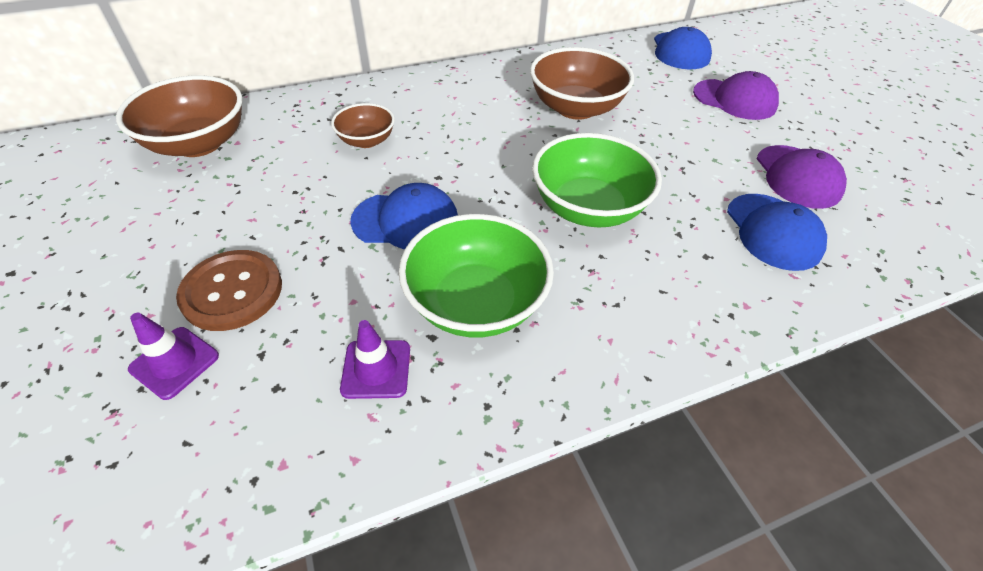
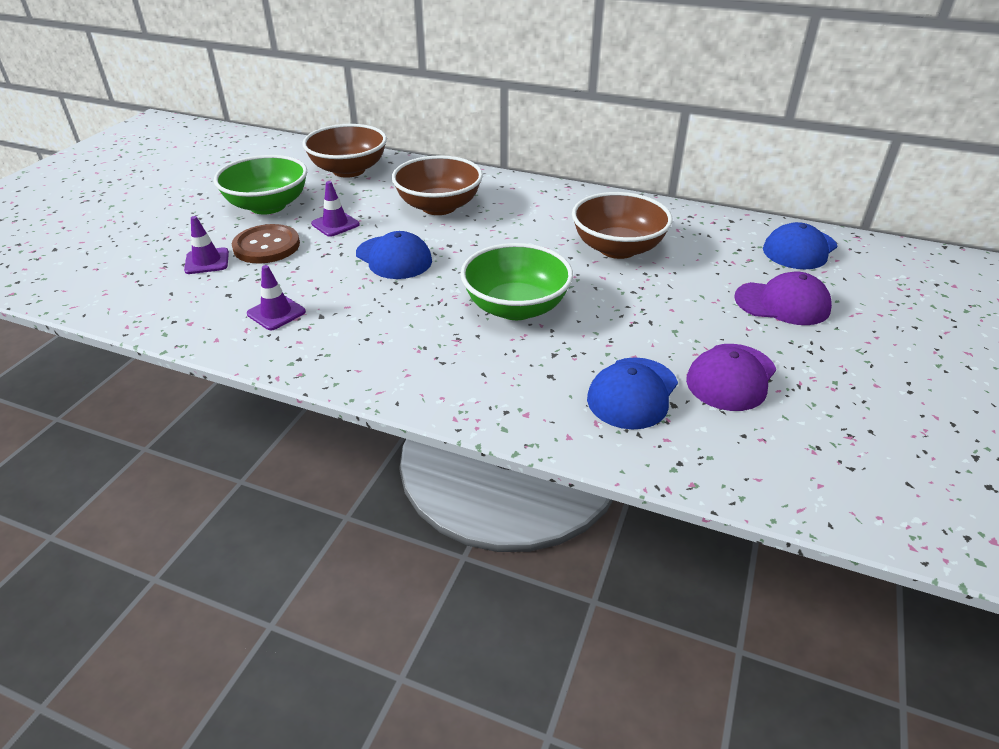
camera: 45 degrees right, 10 degrees down
brown bowl [331,103,395,148] -> brown bowl [392,155,483,215], size x1.78
green bowl [399,214,554,338] -> green bowl moved to [214,155,307,215]
purple cap [693,71,779,120] -> purple cap turned 60 degrees counterclockwise [734,271,832,325]
none -> purple traffic cone [311,181,360,237]

